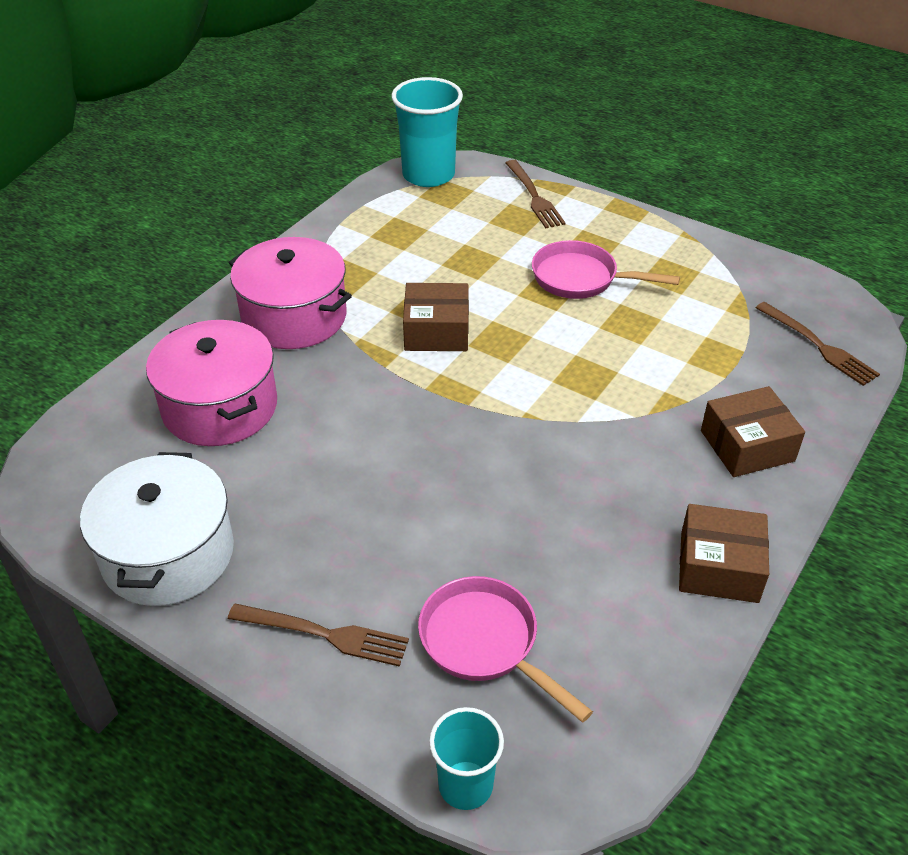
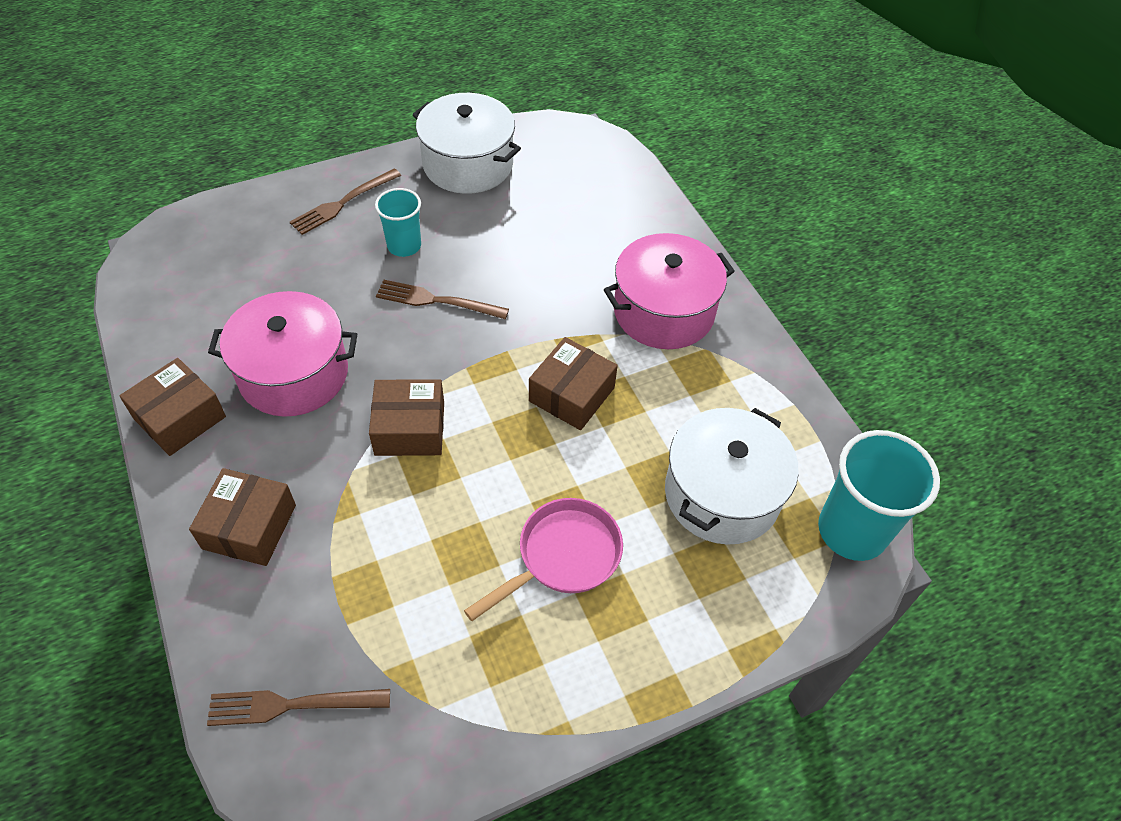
camera: 120 degrees right, 10 degrees up
pink pot [146,320,277,446] -> pink pot moved to [208,291,357,417]
pink pan [418,576,593,722] -> none
turquoise cup [429,707,504,810] -> turquoise cup moved to [375,188,421,257]
brown fork [506,160,566,228] -> brown fork moved to [376,280,509,319]
none -> brown box [369,379,444,456]
none -> white pot [665,408,799,545]

